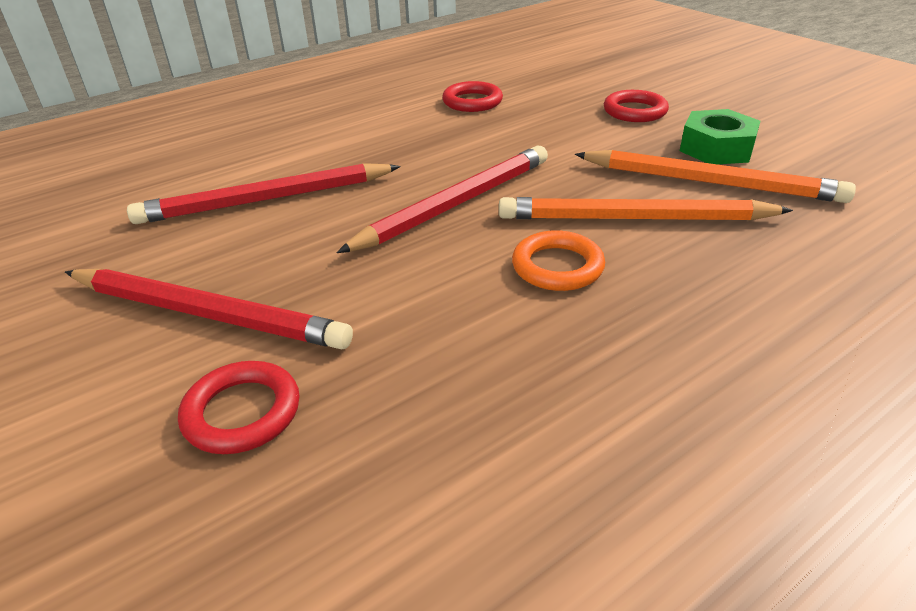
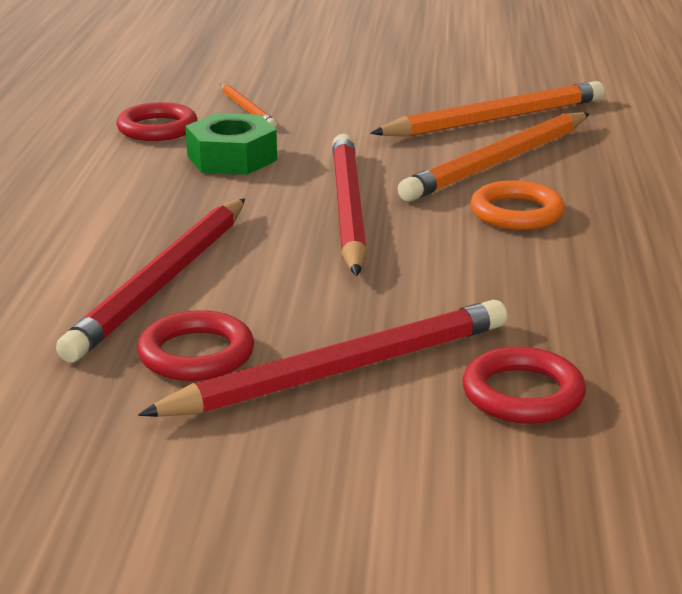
camera: 50 degrees left, 10 degrees down
red ring [604,90,669,122] -> red ring moved to [137,310,254,381]
green nut [680,109,760,164] -> green nut moved to [185,113,277,175]
none -> orange pencil [220,84,277,128]

